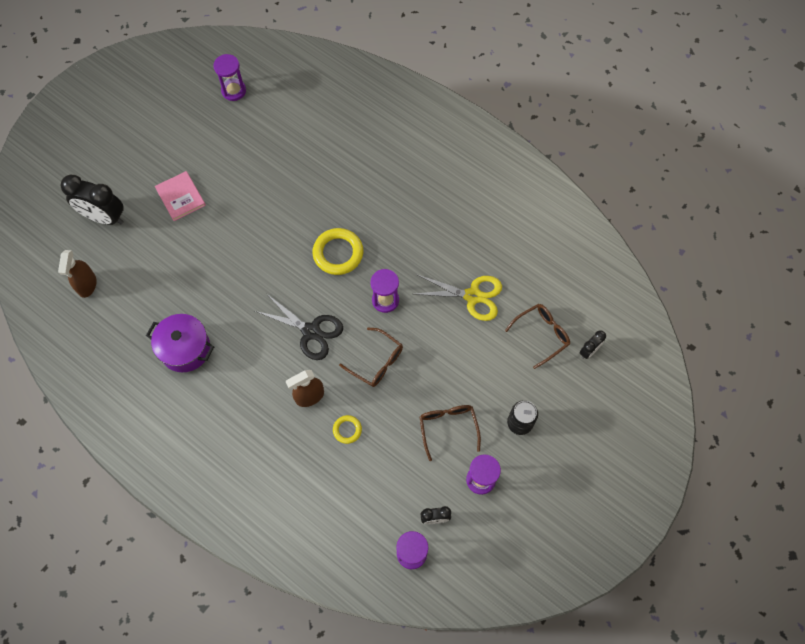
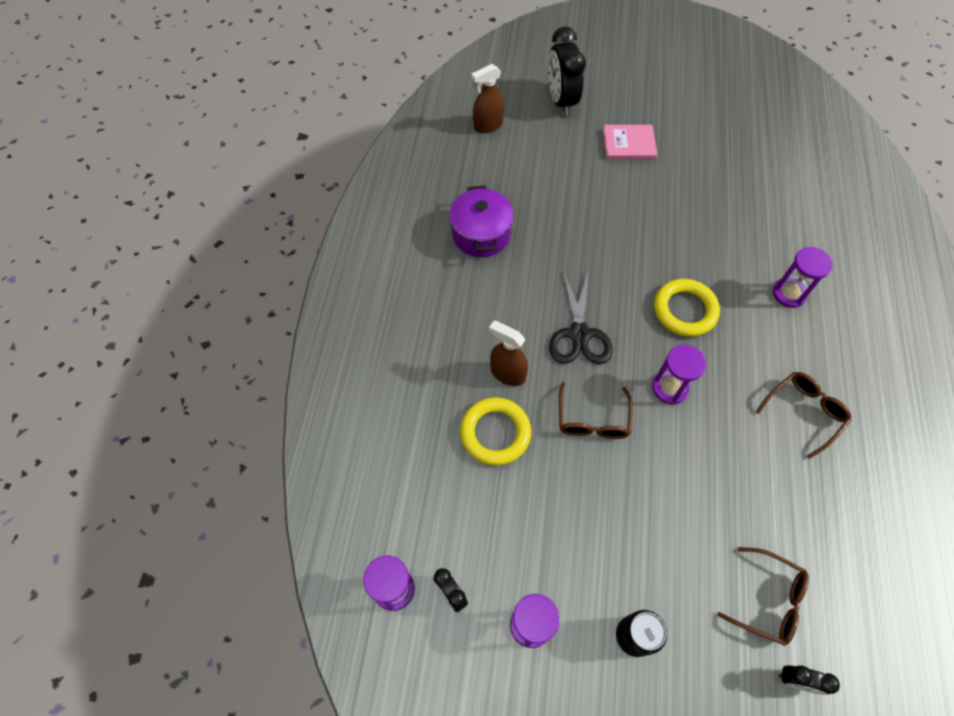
camera: 60 degrees right, 5 degrees down
pink book [155,171,206,221] -> pink book turned 60 degrees clockwise [603,125,657,159]
purple hourglass [213,54,246,101] -> purple hourglass moved to [773,247,833,308]
yellow ring [333,415,362,444] -> yellow ring [460,397,531,465], size x1.89
yellow scissors [415,274,502,321] -> none
brown glasses [420,405,481,461] -> brown glasses moved to [756,372,852,459]

